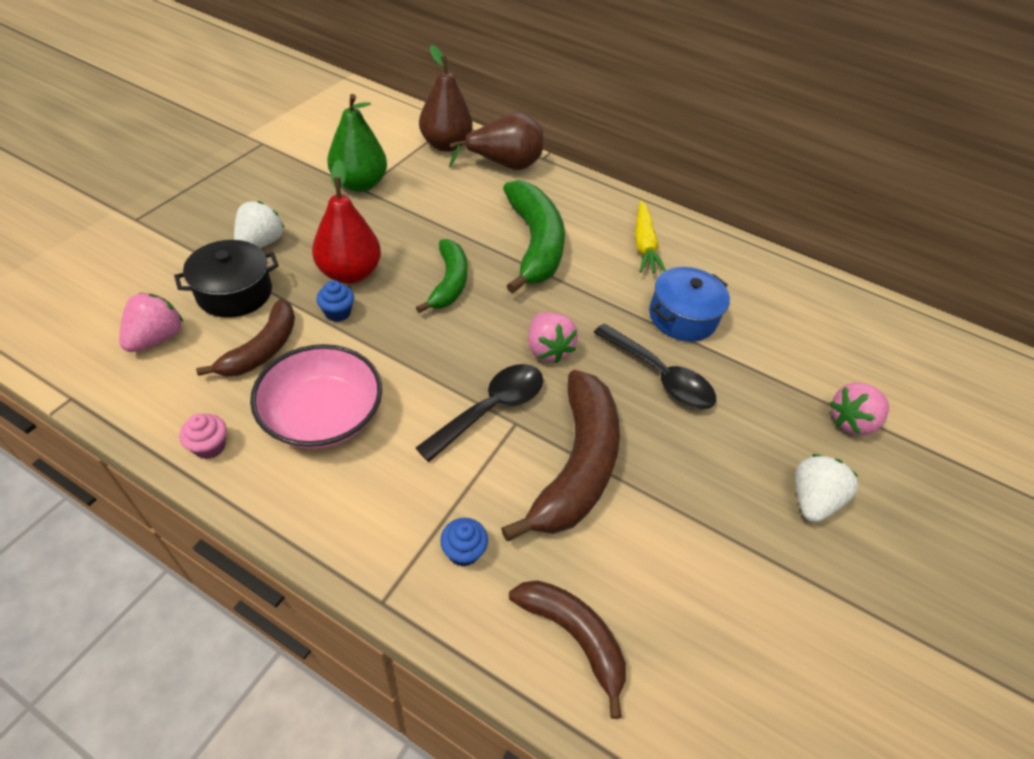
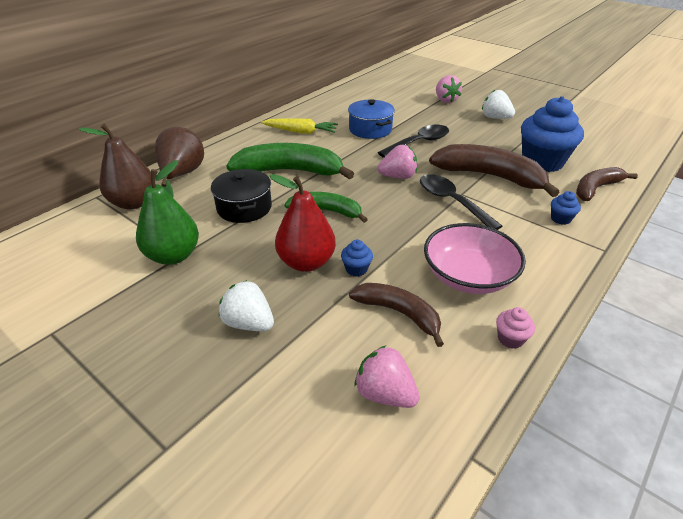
camera: 75 degrees left, 10 degrees down
black pot [174,240,279,318] -> black pot moved to [211,169,272,223]
none -> blue cupcake [521,96,584,172]

